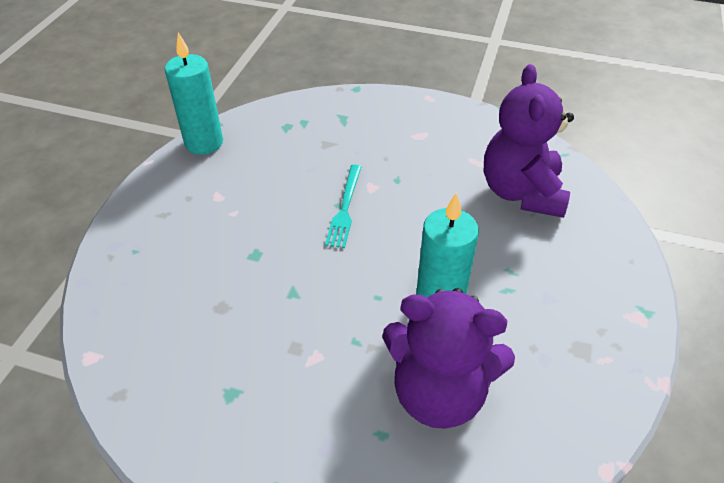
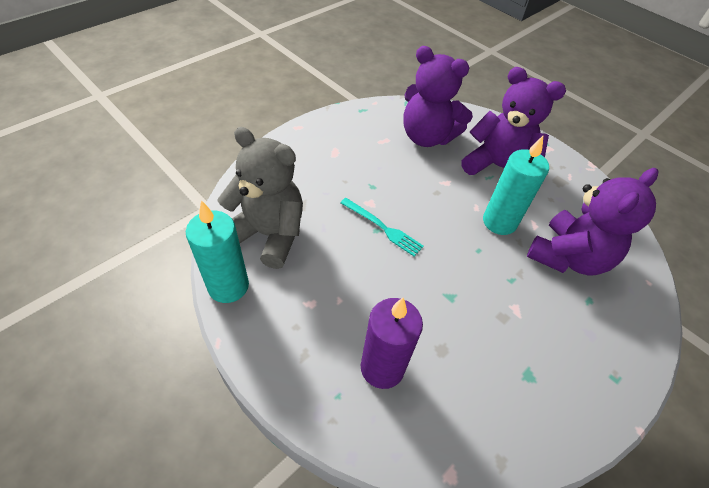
camera: 65 degrees left, 5 degrees up
none -> grey teddy bear [217,127,303,269]
none -> purple candle [361,298,423,389]
none -> purple teddy bear [462,67,566,175]

